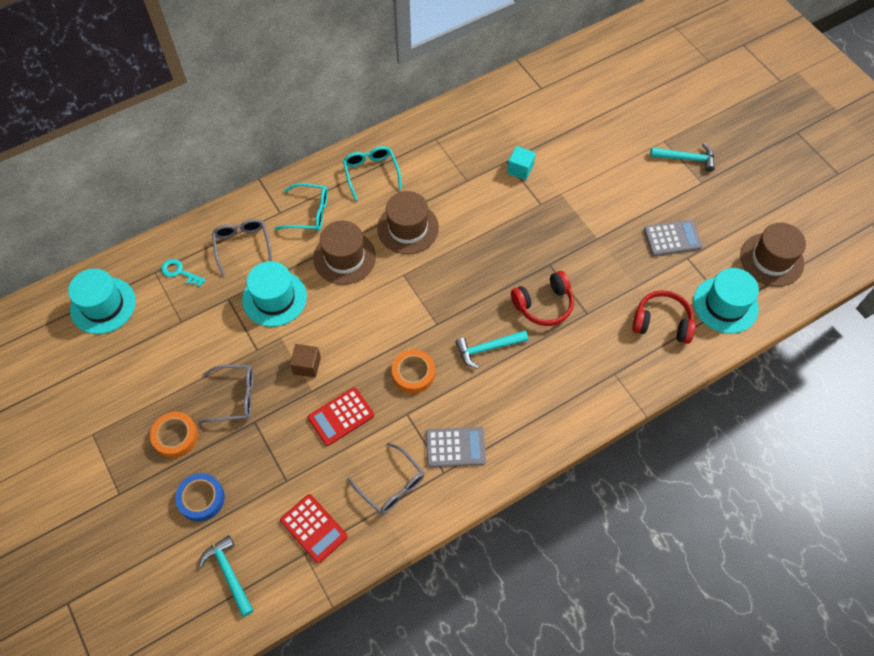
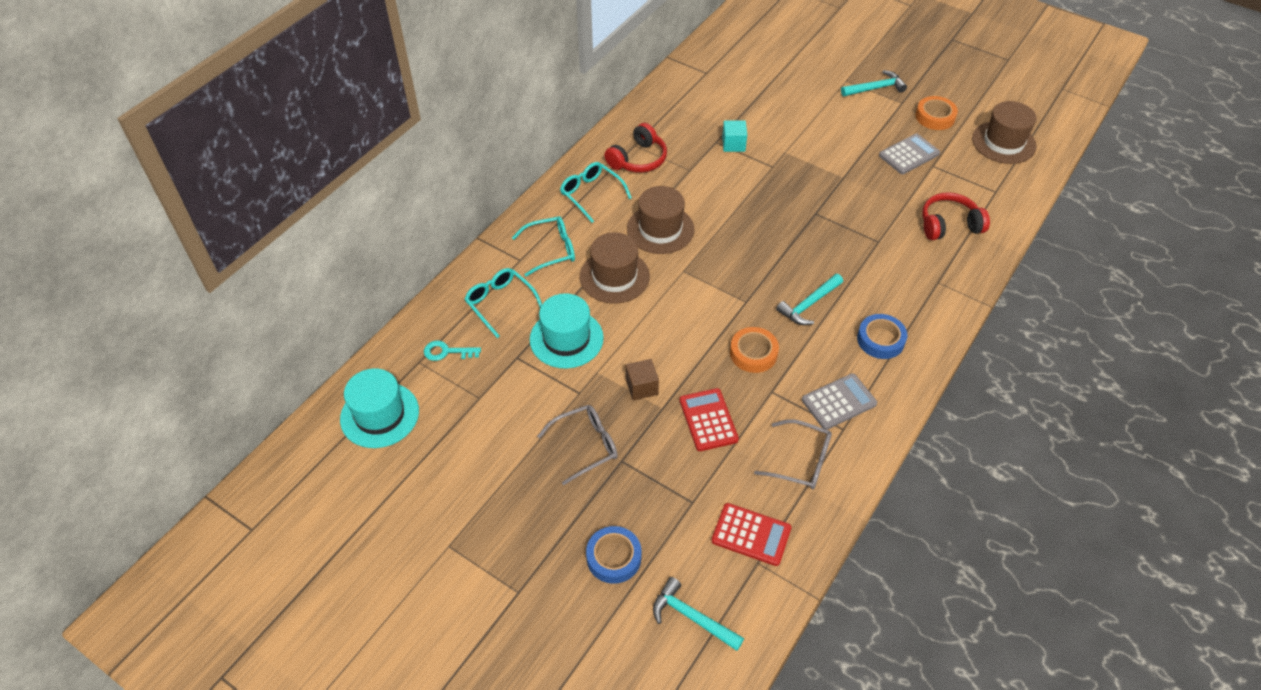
camera: 25 degrees left, 10 degrees down
orange tape [150,412,198,458] -> orange tape moved to [915,96,958,130]
grey glasses [212,219,272,276] -> turquoise glasses [465,268,542,338]
red calculator [308,387,374,446] -> red calculator turned 135 degrees clockwise [679,388,739,451]
red headphones [511,271,574,326] -> red headphones moved to [604,123,667,173]
turquoise hat [693,268,759,334] -> none
none -> blue tape [857,314,907,359]

